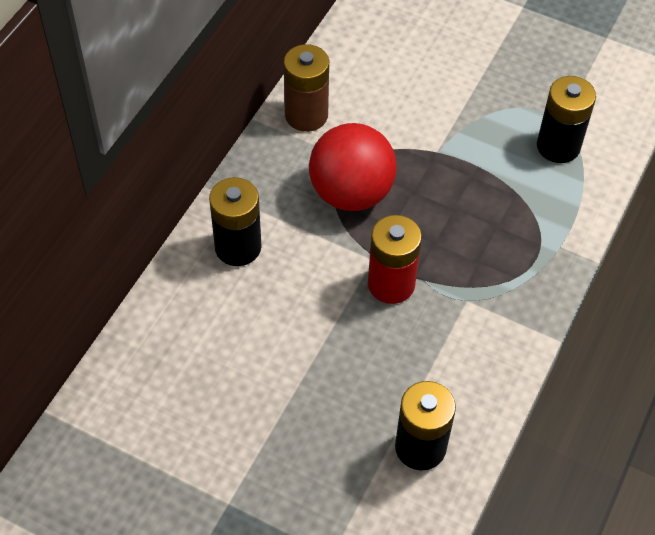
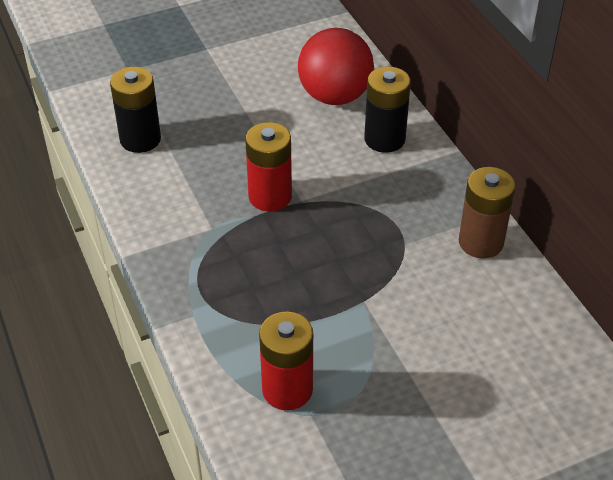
camera: 130 degrees right, 10 degrees down
red ball [309,123,397,211] -> red ball moved to [298,28,374,105]
black battery [537,76,596,163] -> red battery [259,311,313,410]

